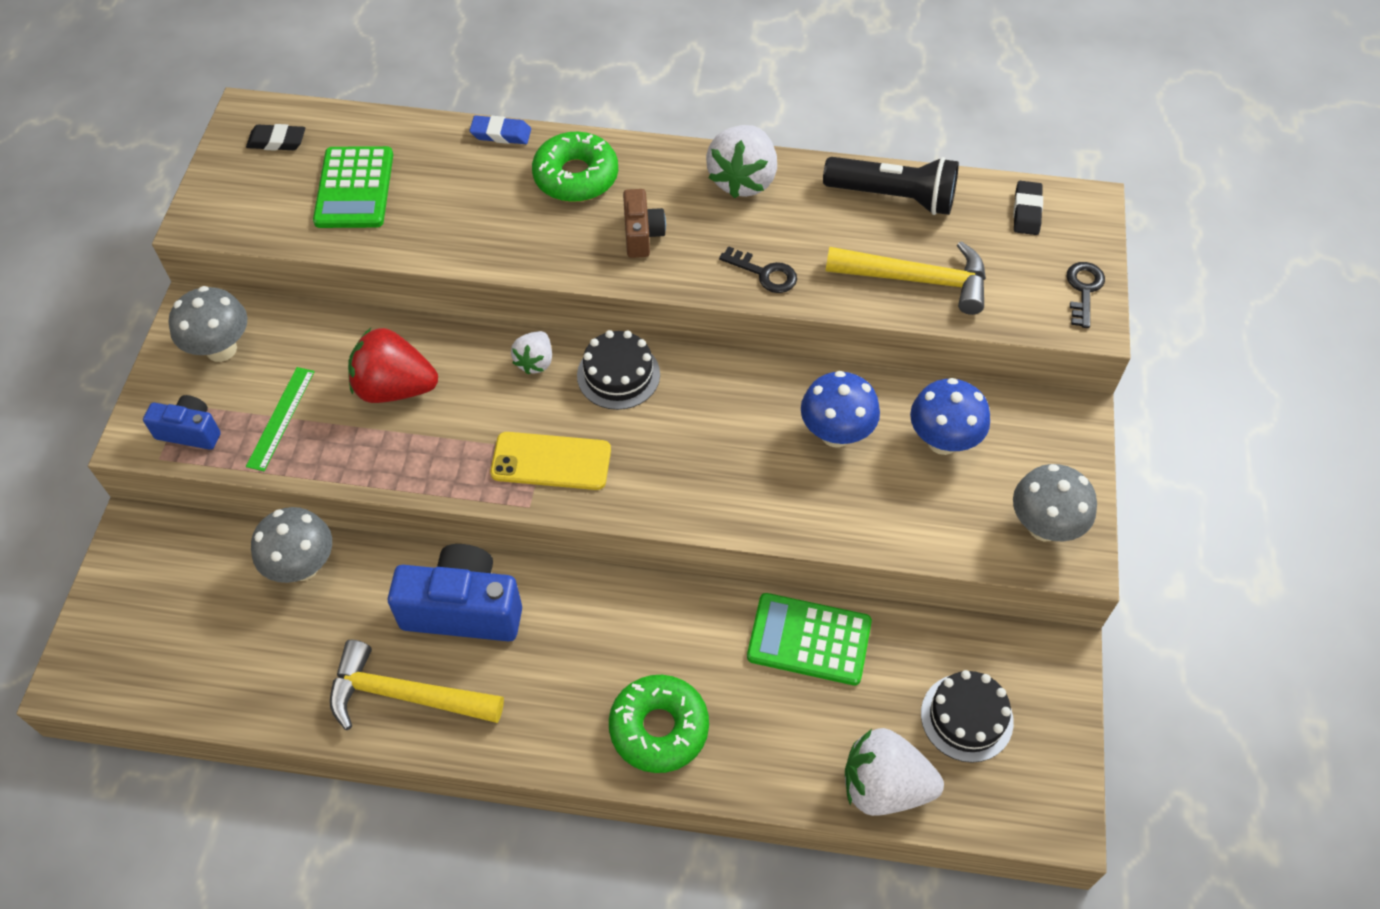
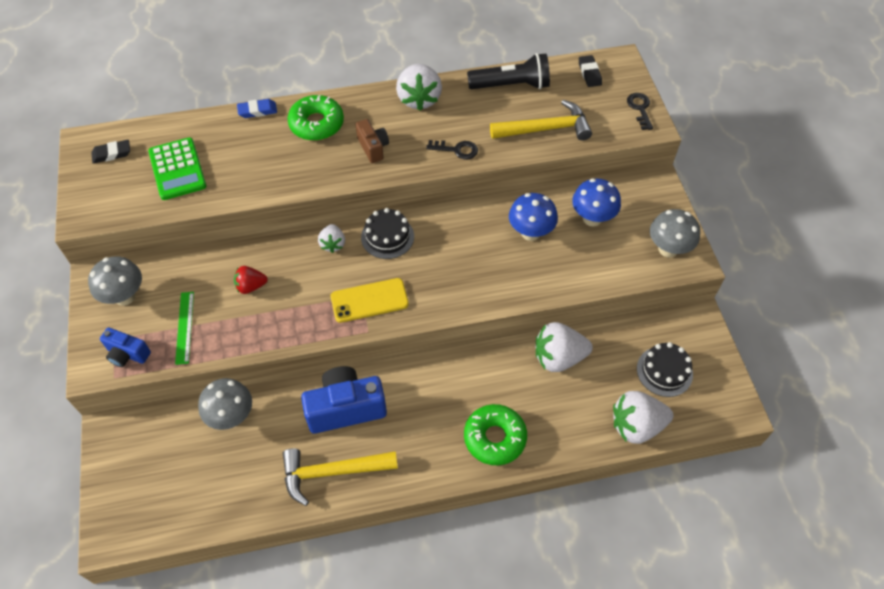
camera: 20 degrees left, 0 degrees up
blue camera [143,395,221,450] -> blue camera turned 150 degrees counterclockwise [100,327,151,367]
red strawberry [348,328,438,403] -> red strawberry [234,266,268,294], size x0.57
green calculator [747,593,872,685] -> white strawberry [536,322,593,372]

